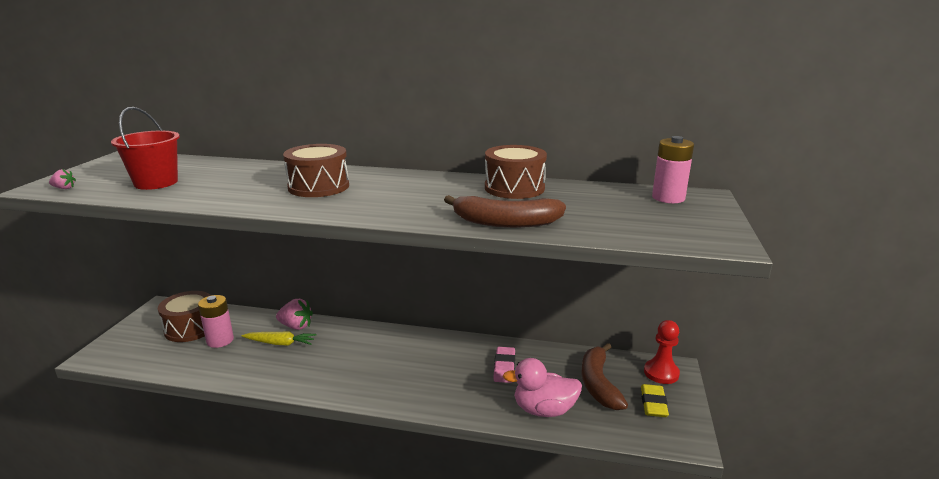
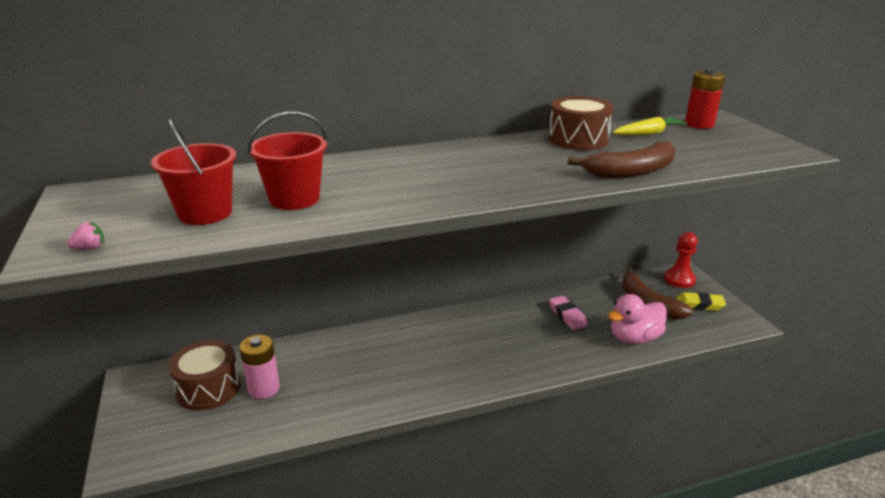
camera: 30 degrees left, 5 degrees up
yellow carrot [242,332,316,346] -> yellow carrot moved to [613,117,687,135]
pink strawberry [276,299,313,330] -> none
brown drum [283,144,349,197] -> none
yellow eraser [641,384,669,417] -> yellow eraser turned 60 degrees counterclockwise [676,292,726,311]
pink battery [652,136,694,203] -> red battery [685,68,725,129]
none -> red bucket [248,111,327,210]

